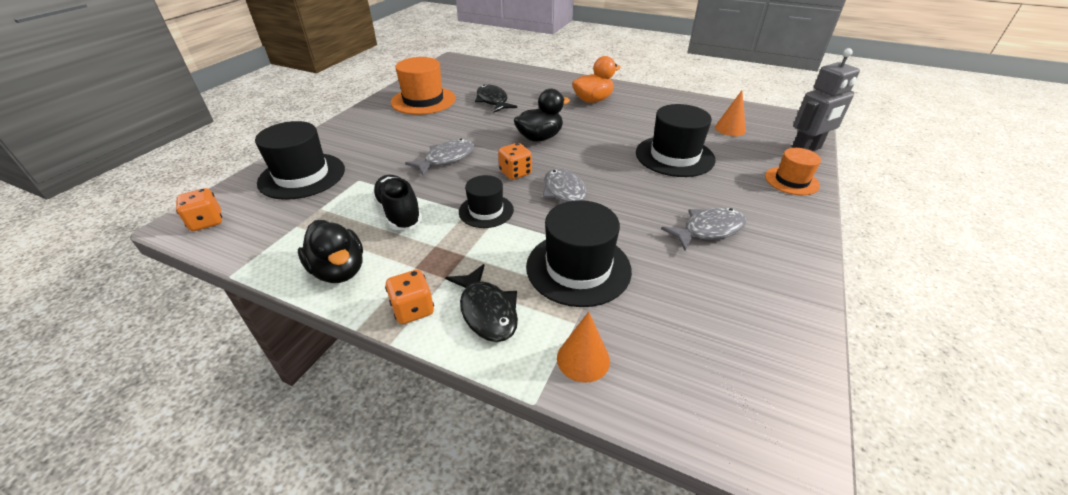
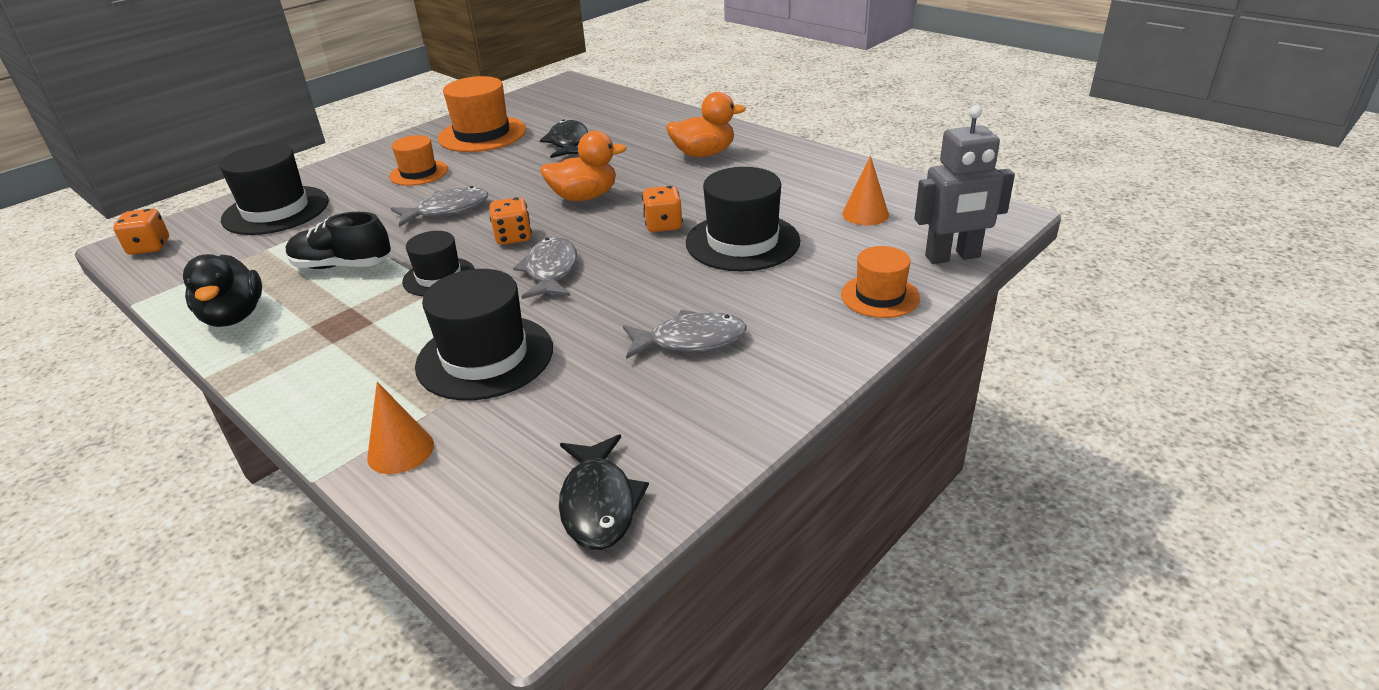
camera: 20 degrees right, 5 degrees down
black shoe [372,175,422,230] -> black shoe turned 75 degrees counterclockwise [286,212,391,269]
orange dice [385,270,434,324] -> orange dice moved to [642,186,683,232]
black fish [445,264,518,342] -> black fish moved to [559,434,649,550]
black duck [514,89,570,142] -> orange duck [540,131,627,201]
none -> orange hat [389,135,448,186]

